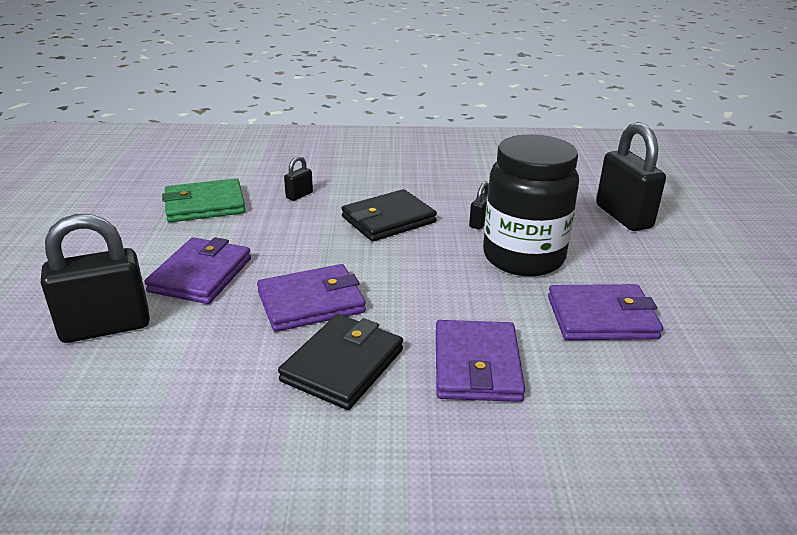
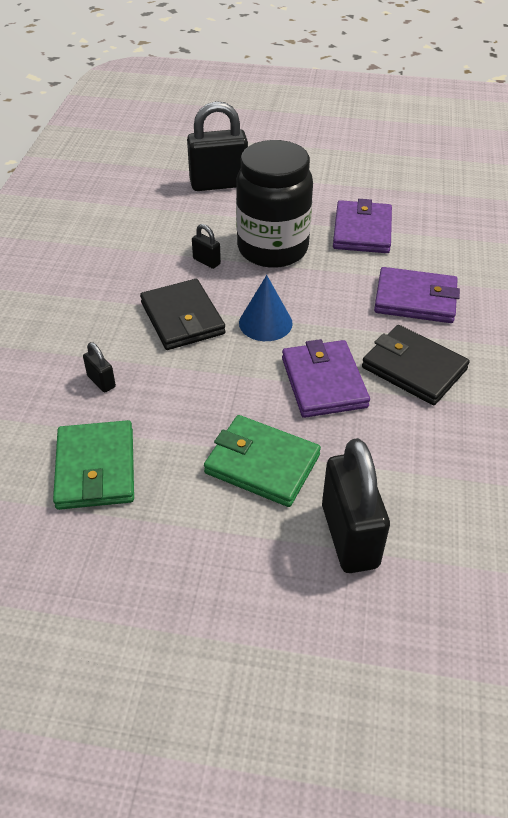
camera: 80 degrees left, 15 degrees up
purple wallet [145,237,251,304] -> green wallet [204,415,321,507]
none -> blue cone [239,275,293,341]

